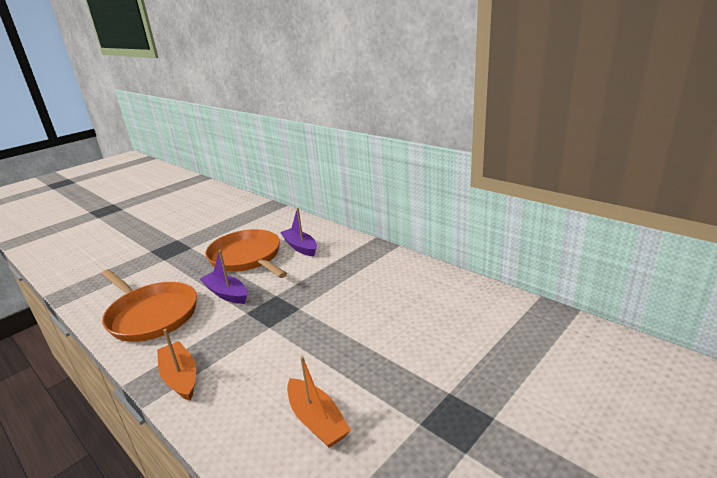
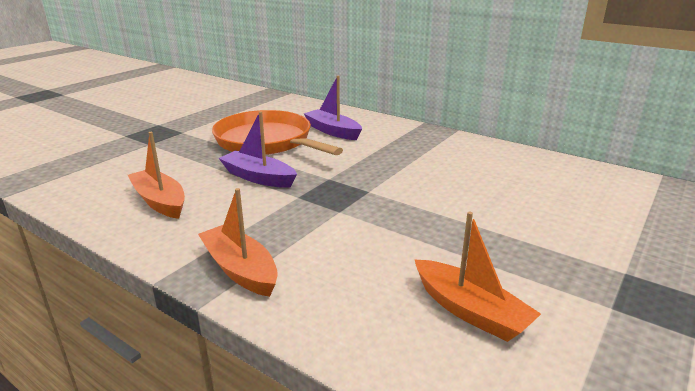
camera: 10 degrees left, 0 degrees up
orange pan [101,269,197,342] -> orange boat [128,132,185,219]

